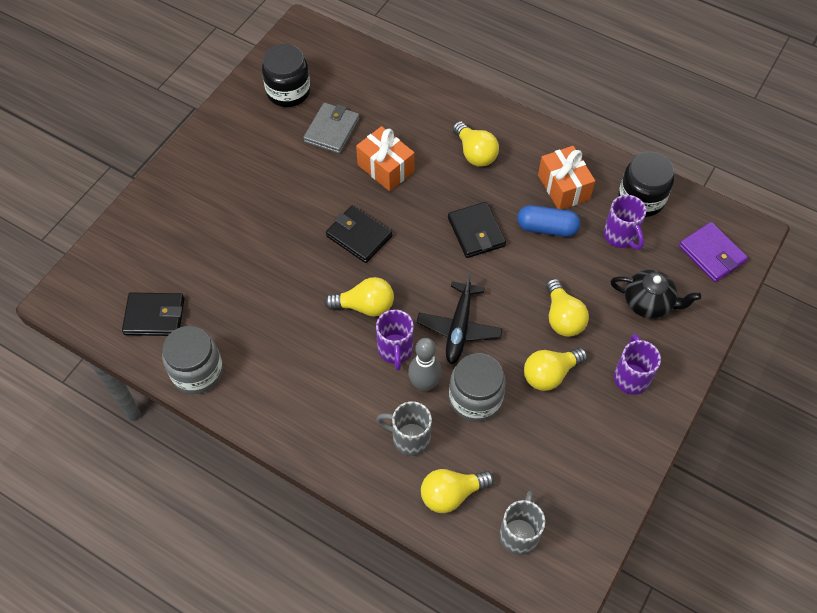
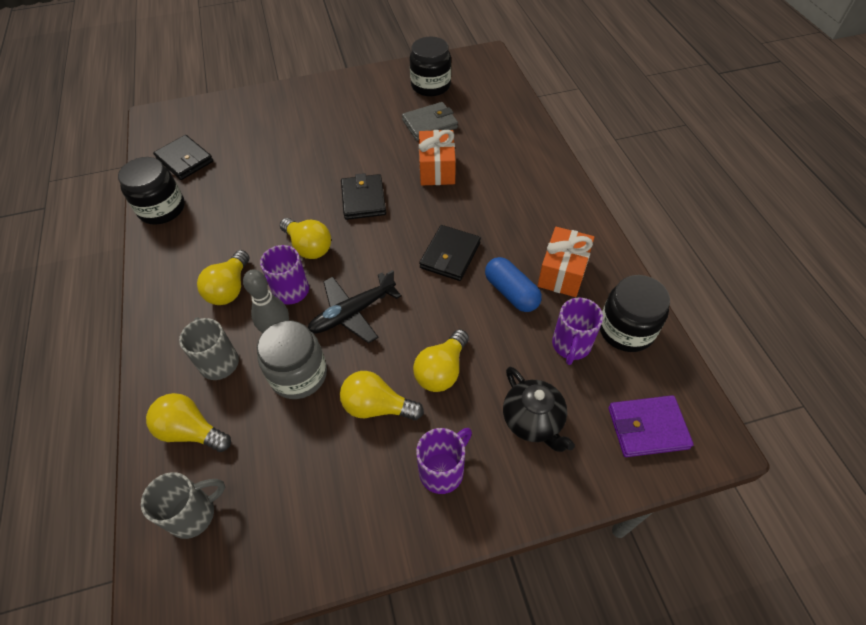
camera: 45 degrees right, 5 degrees down
grey jar [162,326,223,394] -> black jar [118,157,185,224]
yellow light bulb [453,121,499,167] -> yellow light bulb moved to [197,250,249,305]
purple wallet [679,222,748,282] -> purple wallet turned 75 degrees clockwise [608,395,694,457]

